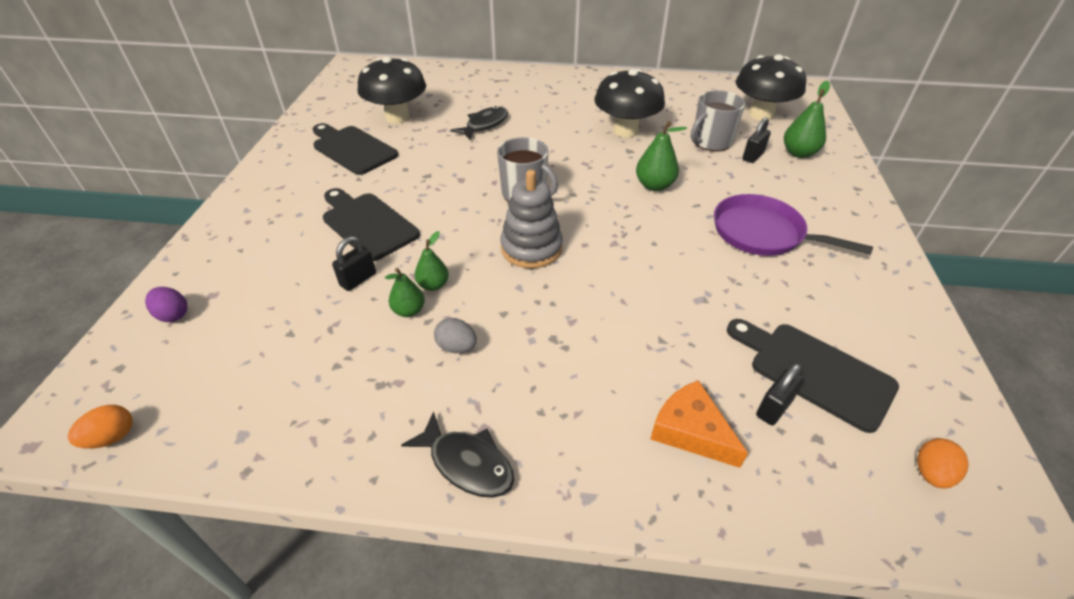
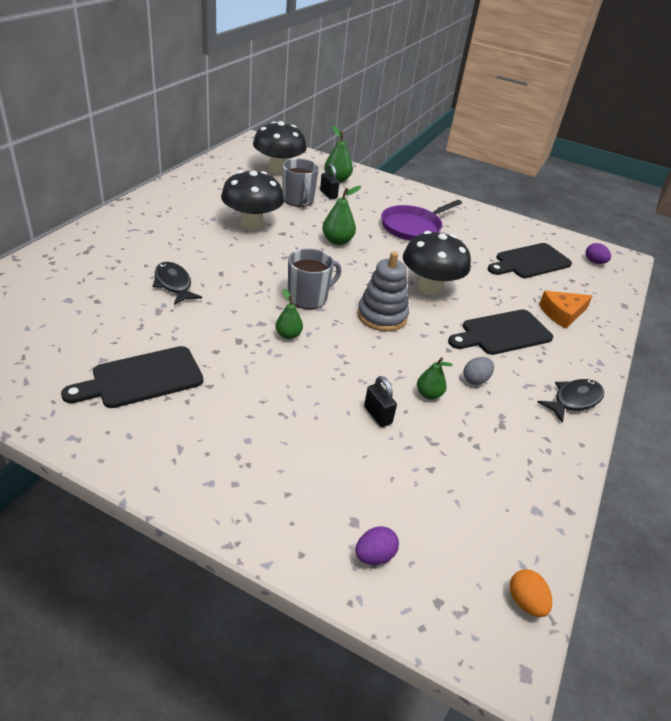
camera: 75 degrees left, 5 degrees down
black cutting board [323,188,420,261] -> black cutting board moved to [448,310,553,355]
black mushroom [357,57,426,123] -> black mushroom moved to [403,231,471,295]
green pear [414,231,449,291] -> green pear moved to [276,289,303,339]
black padlock [756,364,804,425] -> none
orange egg [917,438,969,488] -> purple egg [586,243,611,264]

